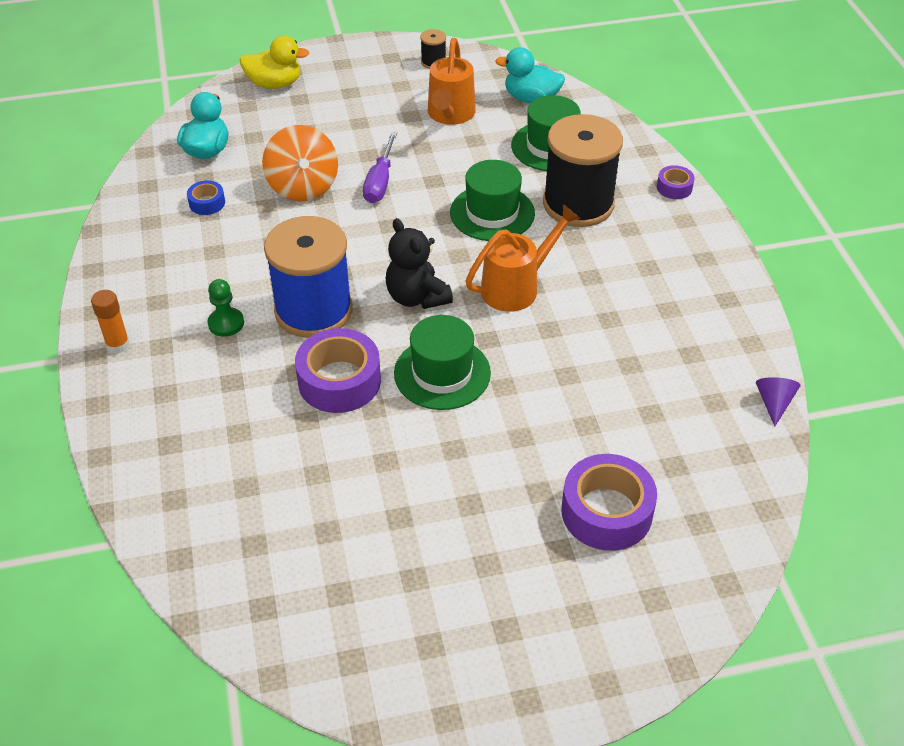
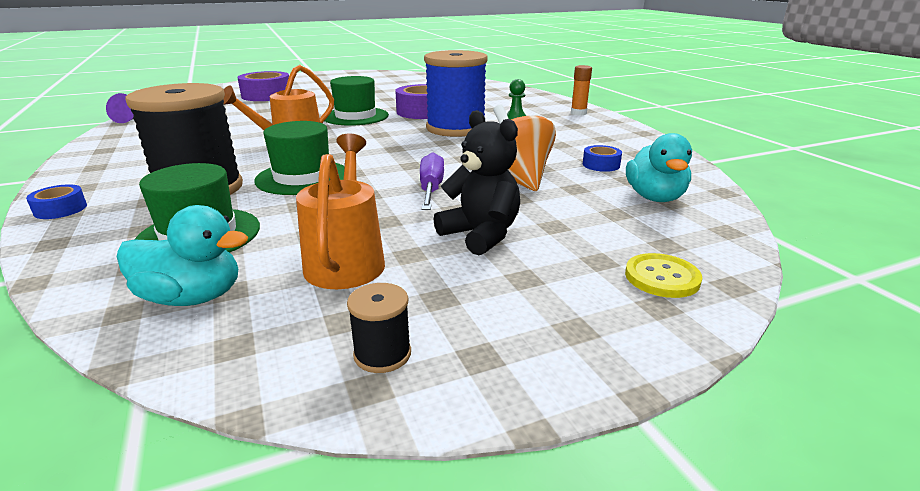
camera: 170 degrees right, 20 degrees down
yellow duck [239,36,309,89] -> yellow button [625,253,702,298]
black teddy bear [386,218,453,309] -> black teddy bear moved to [433,110,520,255]
purple tape [657,165,694,199] -> blue tape [26,184,87,219]

